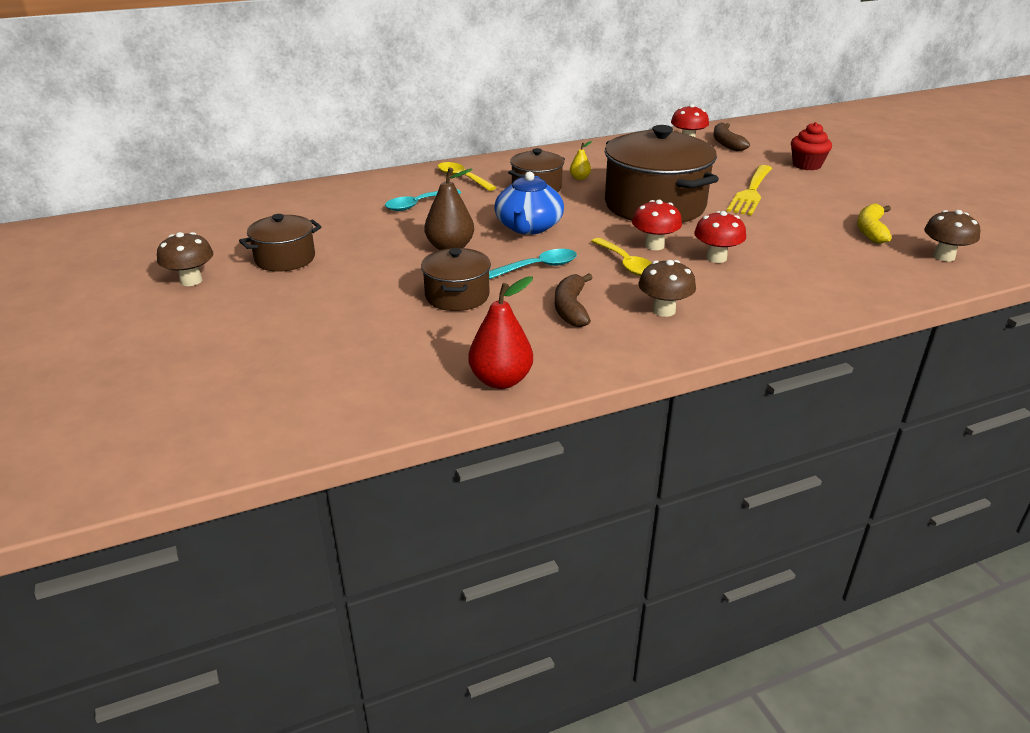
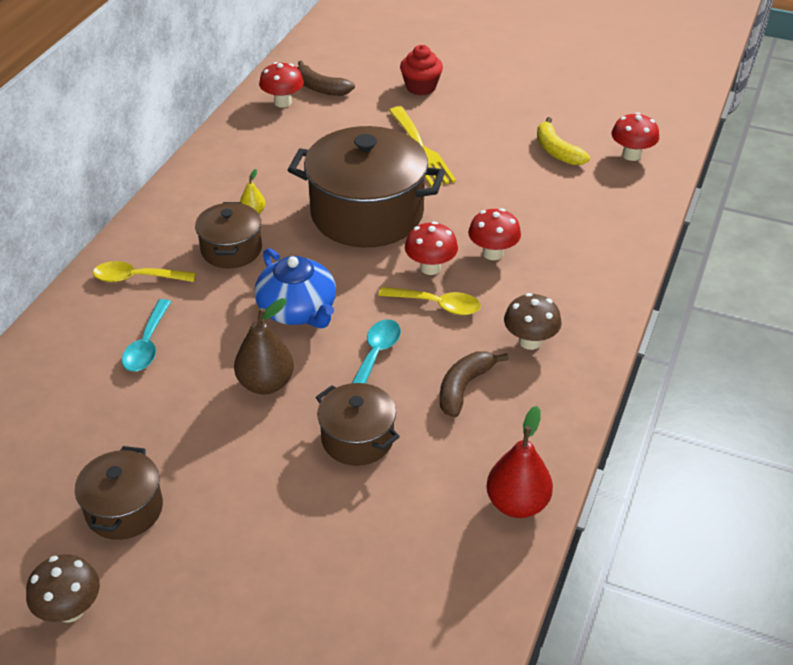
camera: 45 degrees left, 10 degrees up
brown banana [555,273,593,327] -> brown banana turned 75 degrees clockwise [440,351,508,417]
brown mushroom [924,210,980,262] -> red mushroom [612,112,659,161]

